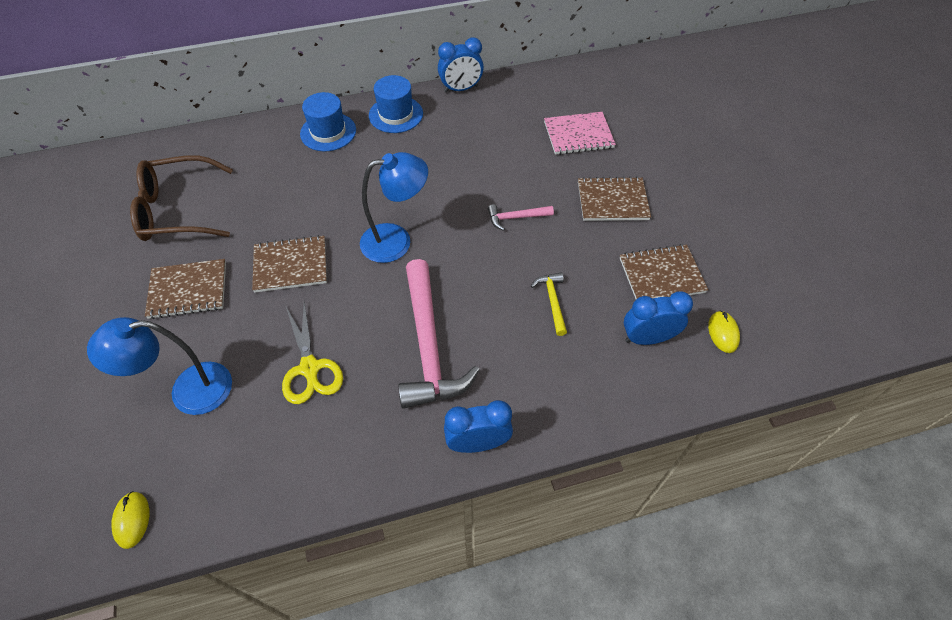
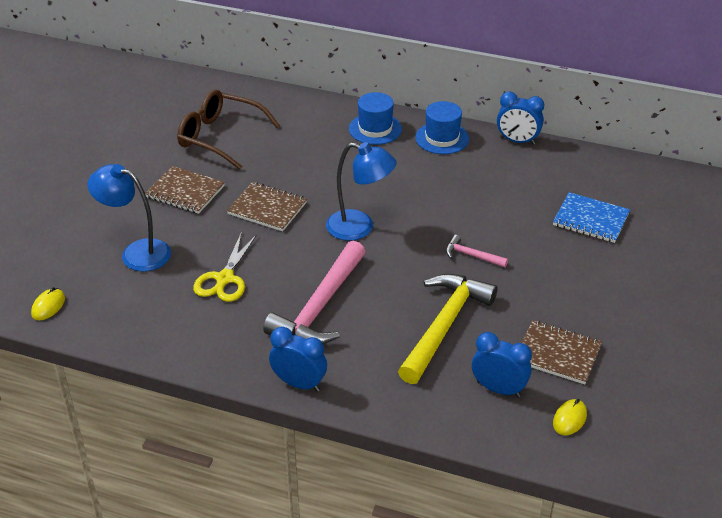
camera: 35 degrees right, 15 degrees down
yellow hammer [531,272,567,336] -> yellow hammer [398,274,498,384], size x2.19
pink notebook [544,112,616,155] -> blue notebook [553,192,630,243]
brown notebook [578,176,651,221] -> none

